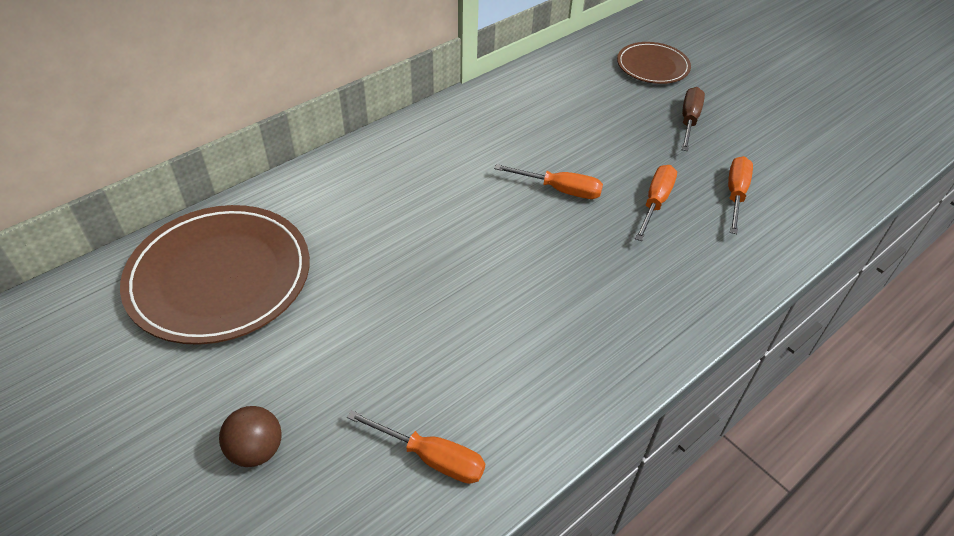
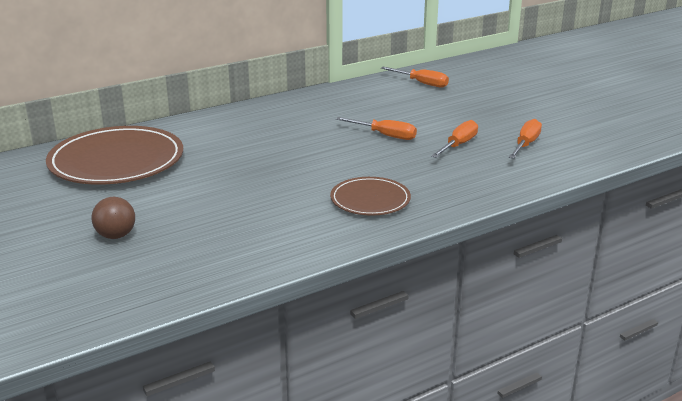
camera: 10 degrees right, 20 degrees down
orange screwdriver [347,410,485,484] -> orange screwdriver moved to [381,67,449,88]
brown plate [617,42,691,84] -> brown plate moved to [330,177,411,216]
brown screwdriver [681,87,705,151] -> none

